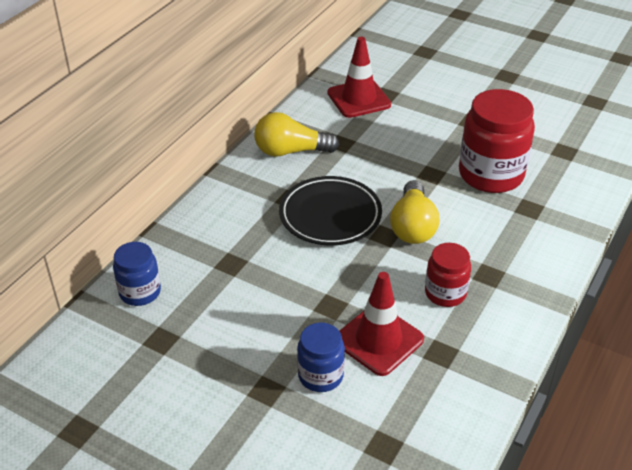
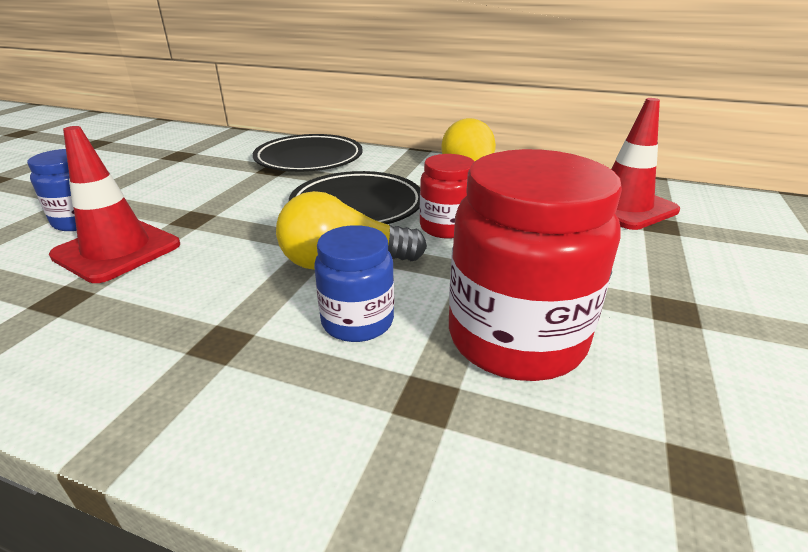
camera: 80 degrees right, 10 degrees down
blue jar [113,242,161,306] -> blue jar moved to [314,225,394,342]
red jar [425,243,471,307] -> red jar moved to [420,154,475,239]
none -> black plate [253,134,363,172]

